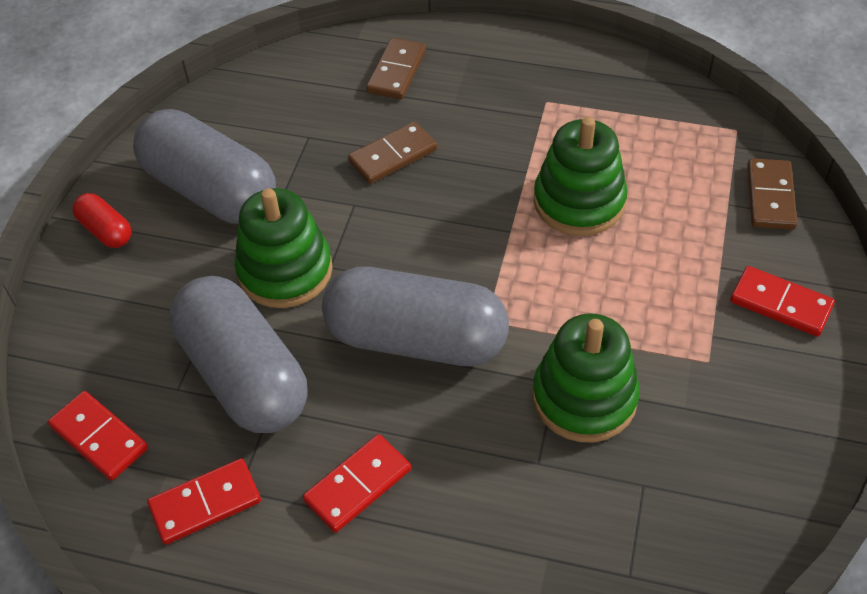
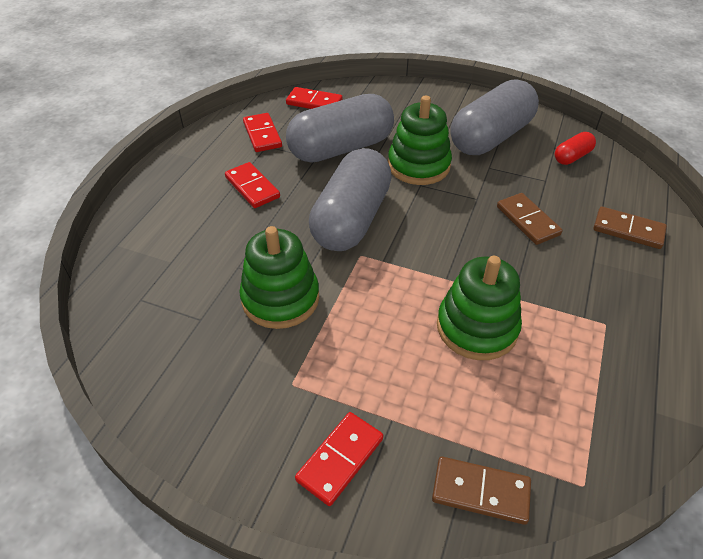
camera: 95 degrees right, 5 degrees down
red domino [48,391,148,481] -> red domino turned 60 degrees clockwise [286,87,342,109]
red capsule [72,193,132,248] -> red capsule moved to [554,132,596,165]

